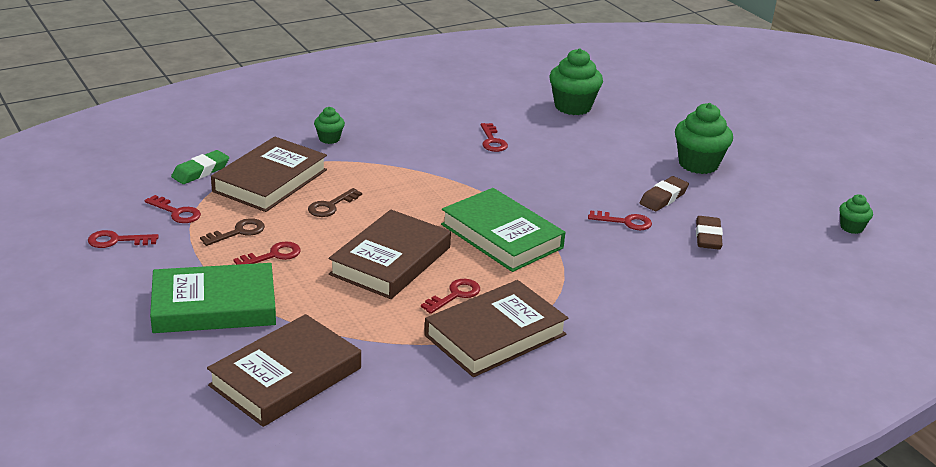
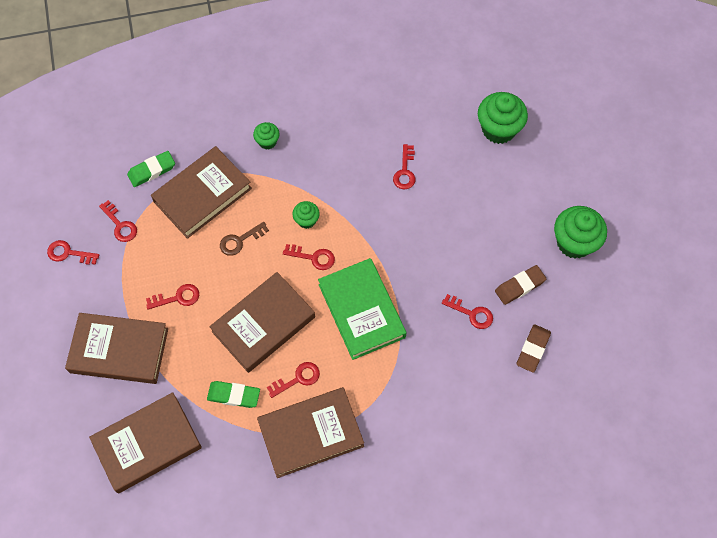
camera: 20 degrees right, 35 degrees up
green book [150,263,276,333] -> brown book [65,313,168,384]
brown key [200,218,265,246] -> none
green cupcake [839,194,873,234] -> green cupcake moved to [292,201,320,229]
none -> green eraser [207,381,260,408]
none -> red key [283,244,335,270]

